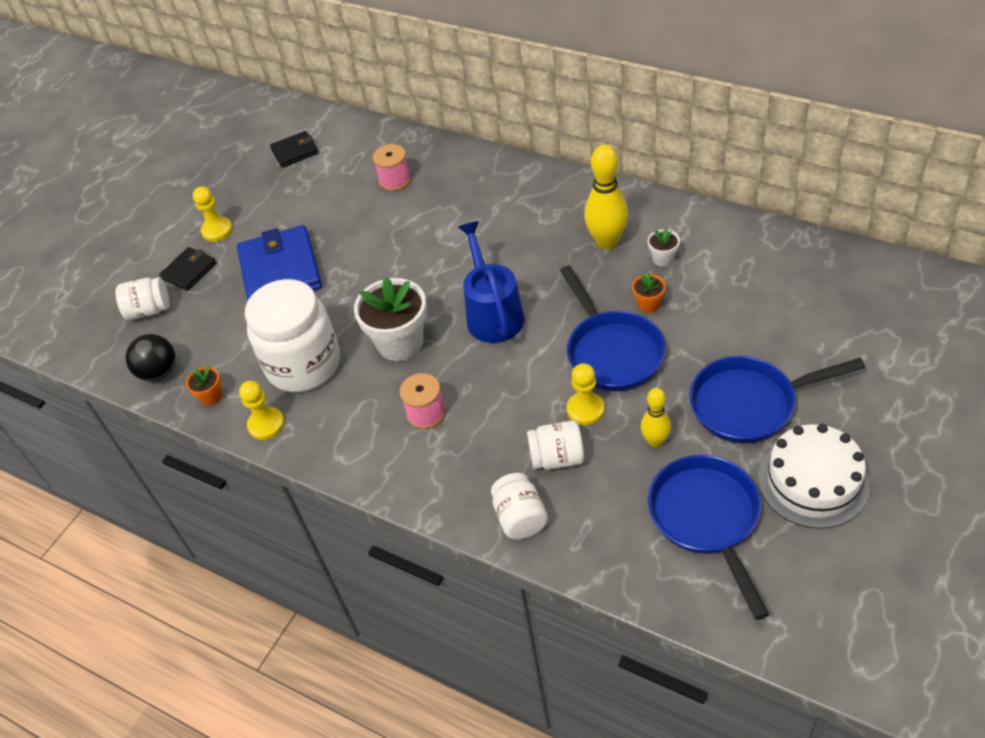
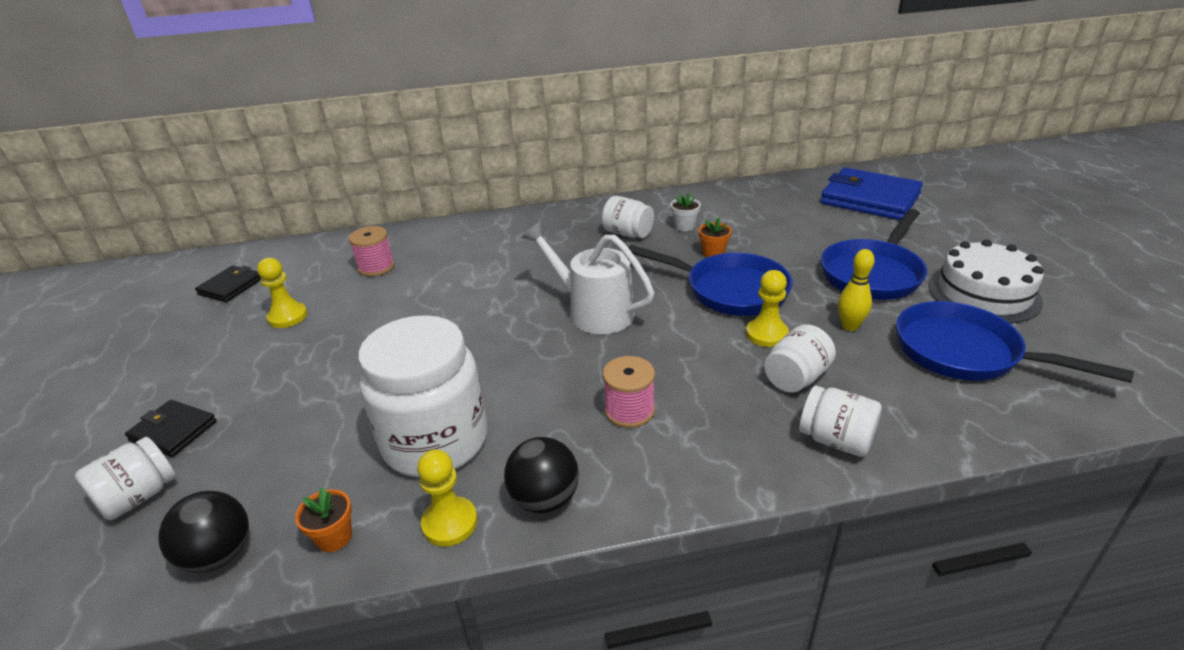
camera: 45 degrees left, 15 degrees down
black wallet [159,247,216,291] -> black wallet turned 60 degrees counterclockwise [125,400,217,457]
yellow pawn [193,186,233,242] -> yellow pawn moved to [257,258,308,328]
blue wallet [237,225,322,301] -> blue wallet moved to [820,168,923,220]
white flower pot [354,277,427,361] -> none
blue watering can [458,221,524,343] -> white watering can [522,222,654,334]
yellow bowling pin [584,145,628,250] -> white jar [602,196,654,238]
none -> black ball [504,437,579,513]

